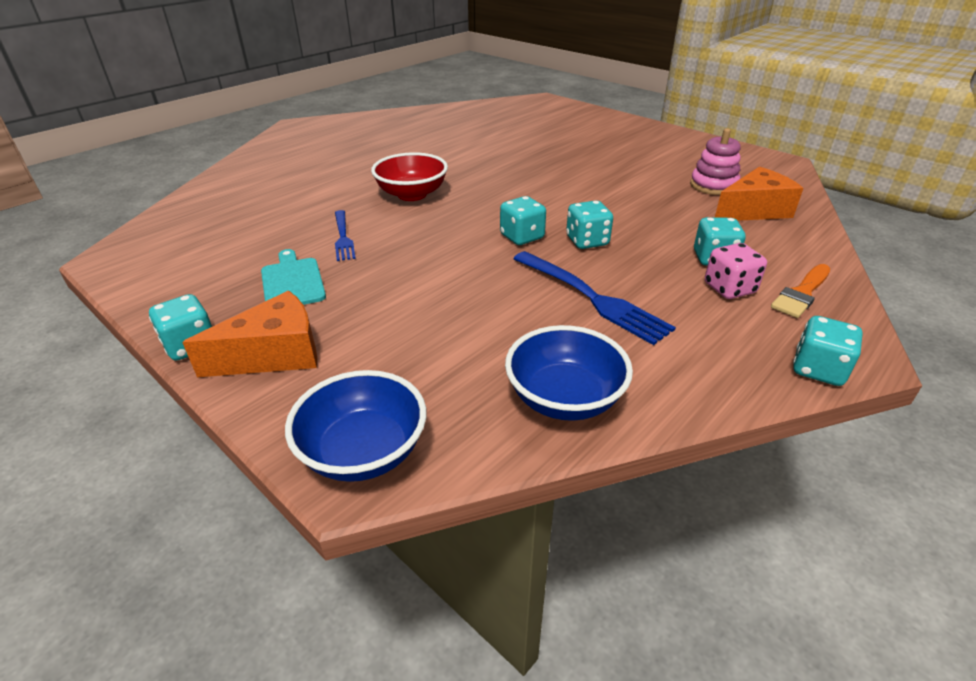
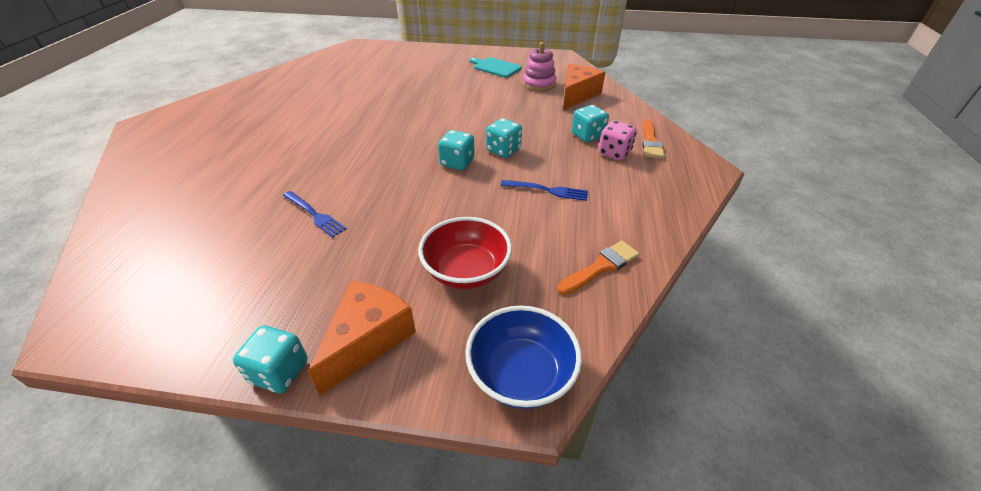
camera: 35 degrees left, 5 degrees up
turquoise cutting board [261,249,326,305] -> turquoise cutting board moved to [469,57,522,78]
red bowl [371,152,448,201] -> red bowl moved to [418,217,512,289]
blue bowl [505,325,633,421] -> orange brush [557,241,639,295]
blue fork [513,251,676,345] -> blue fork [501,180,588,201], size x0.61
turquoise dice [793,316,863,386] -> none

